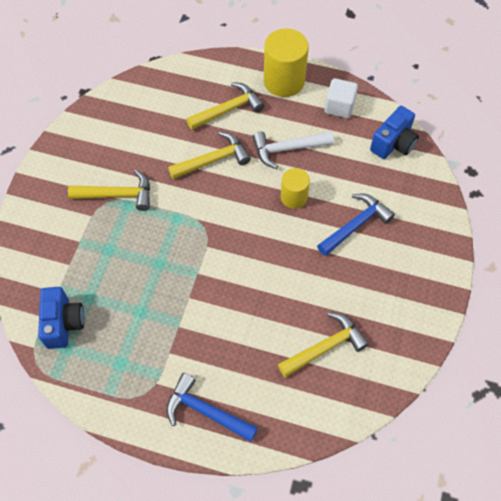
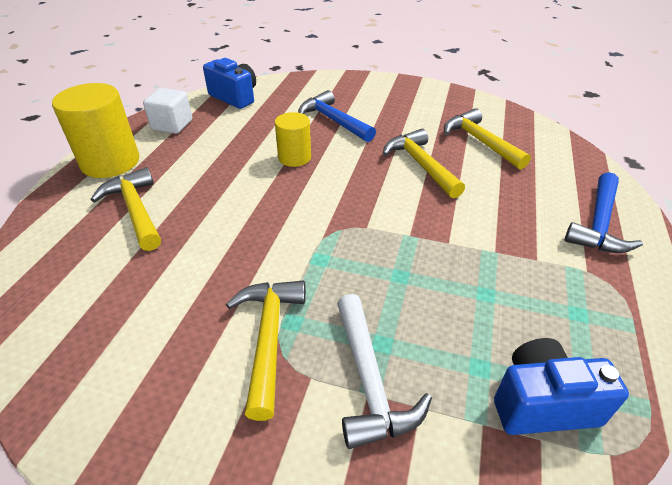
camera: 90 degrees left, 20 degrees down
yellow hammer [168,131,251,179] -> yellow hammer moved to [383,129,465,198]
white hammer [253,131,334,169] -> white hammer moved to [337,294,432,449]

